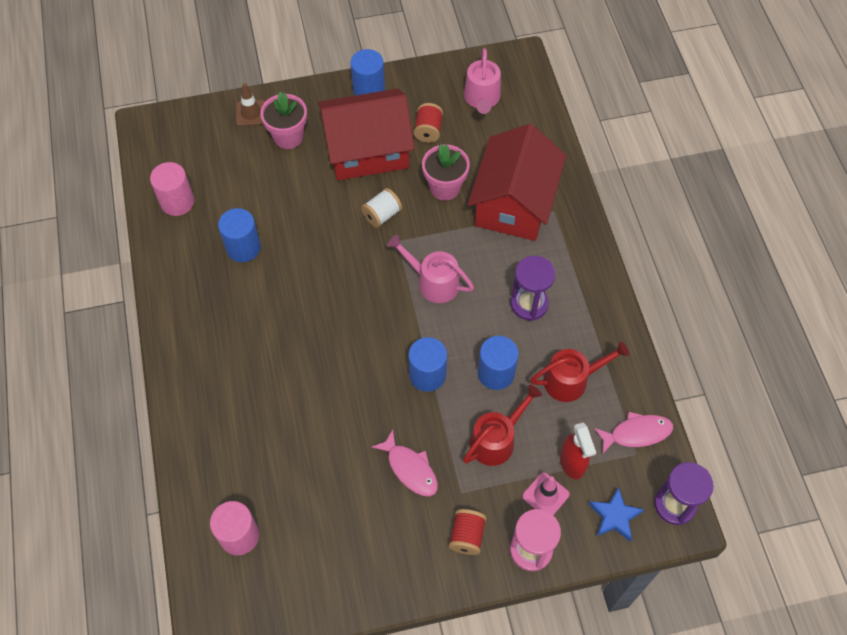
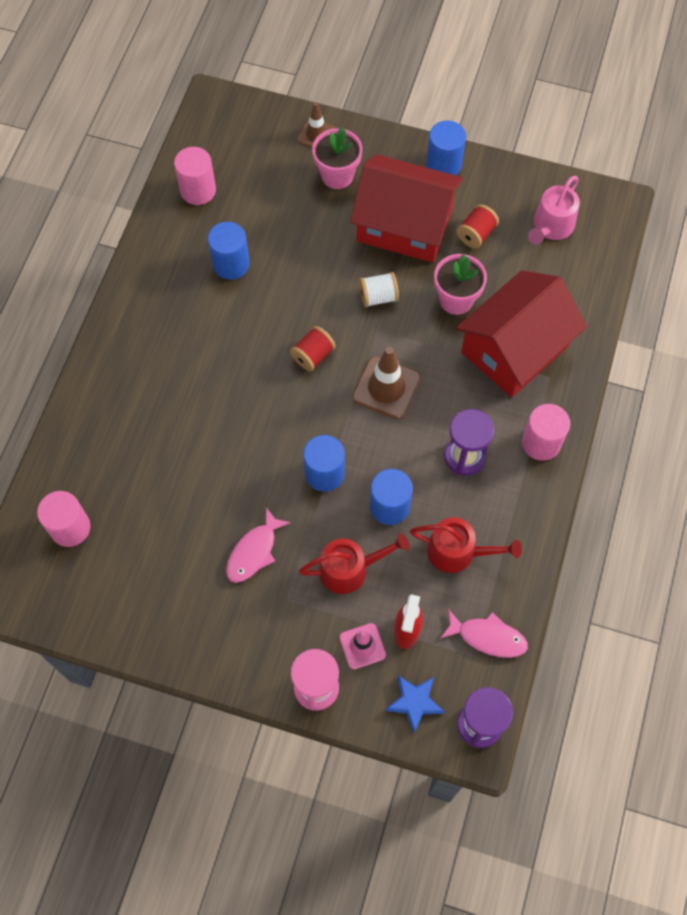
camera: 30 degrees right, 5 degrees up
pink fish [372,429,438,496] -> pink fish turned 45 degrees clockwise [226,507,291,583]
pink watering can [387,235,474,303] -> brown traffic cone [352,347,421,419]
red spool [449,509,487,555] -> red spool moved to [290,326,336,371]
none -> pink cylinder [522,404,570,461]

